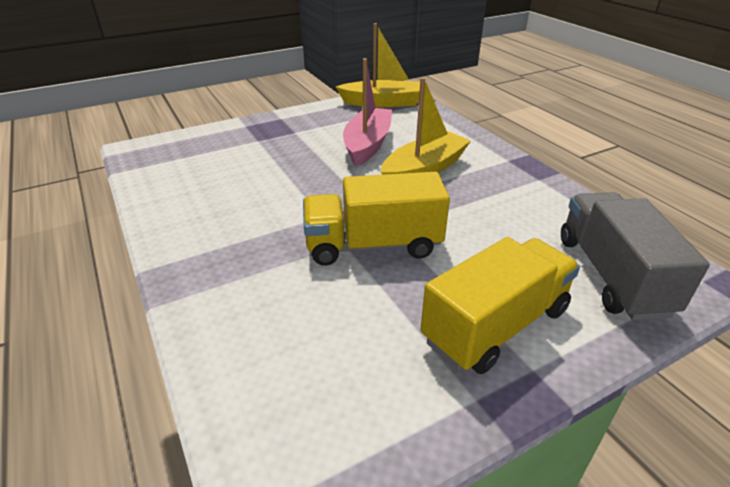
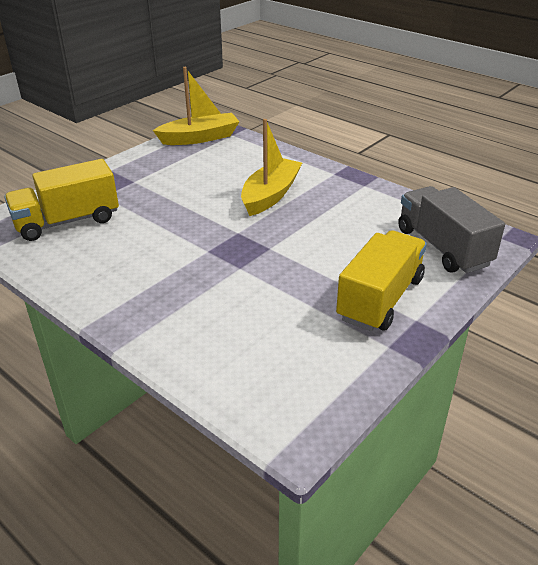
camera: 20 degrees left, 0 degrees up
yellow truck [303,172,450,266] -> yellow truck moved to [4,159,119,241]
pink boat [343,58,392,166] -> none

